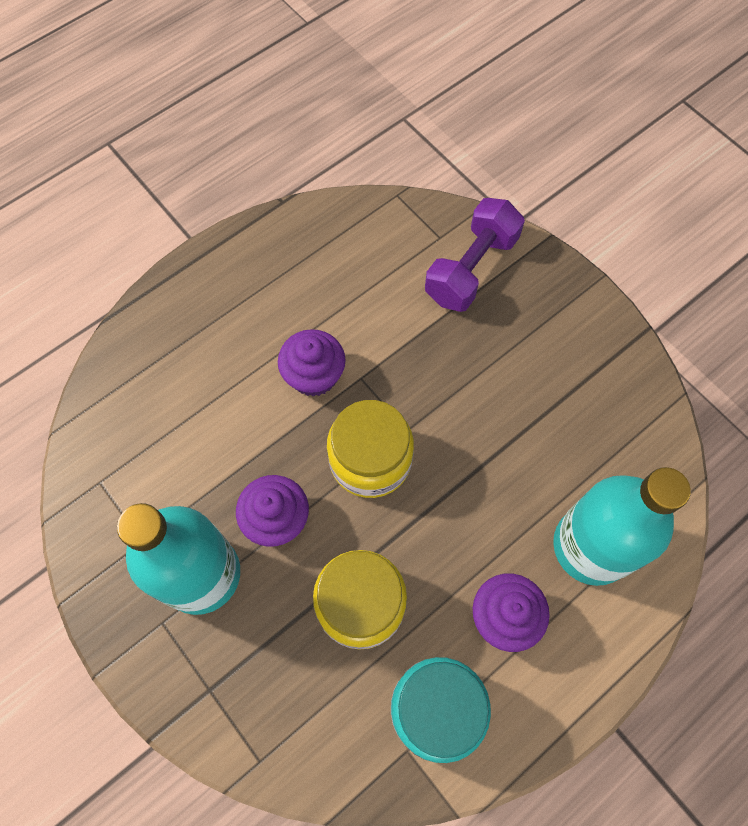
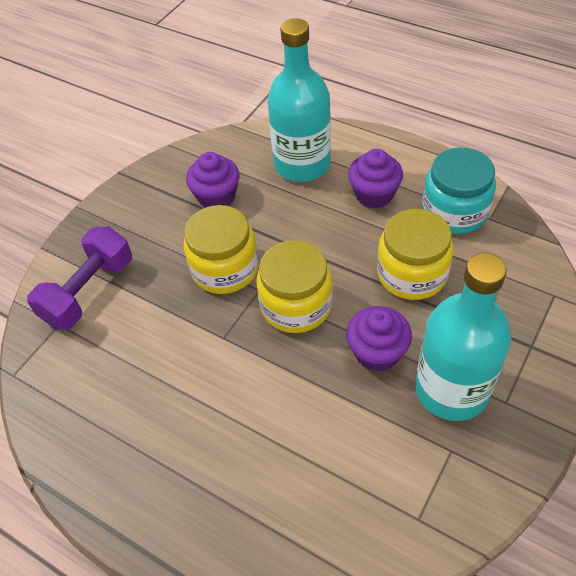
camera: 105 degrees left, 15 degrees down
purple cupcake [278,329,346,397] -> purple cupcake moved to [186,152,239,208]
purple dumbbell [425,198,525,312] -> purple dumbbell turned 75 degrees counterclockwise [27,226,132,330]
none -> yellow jar [184,205,258,294]

